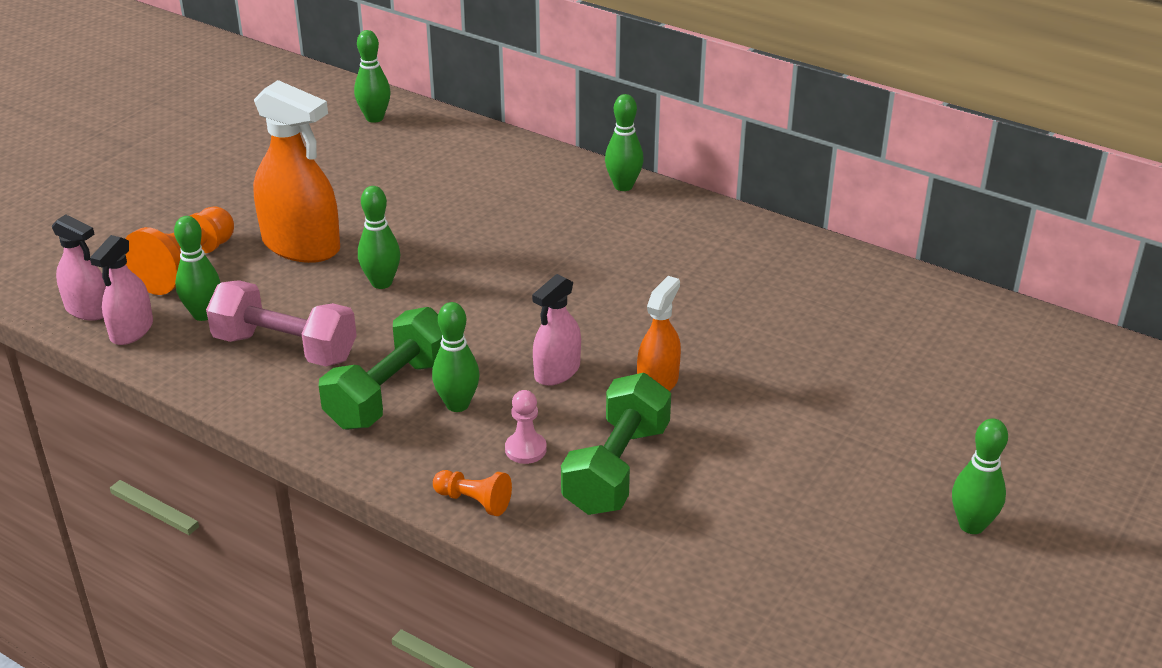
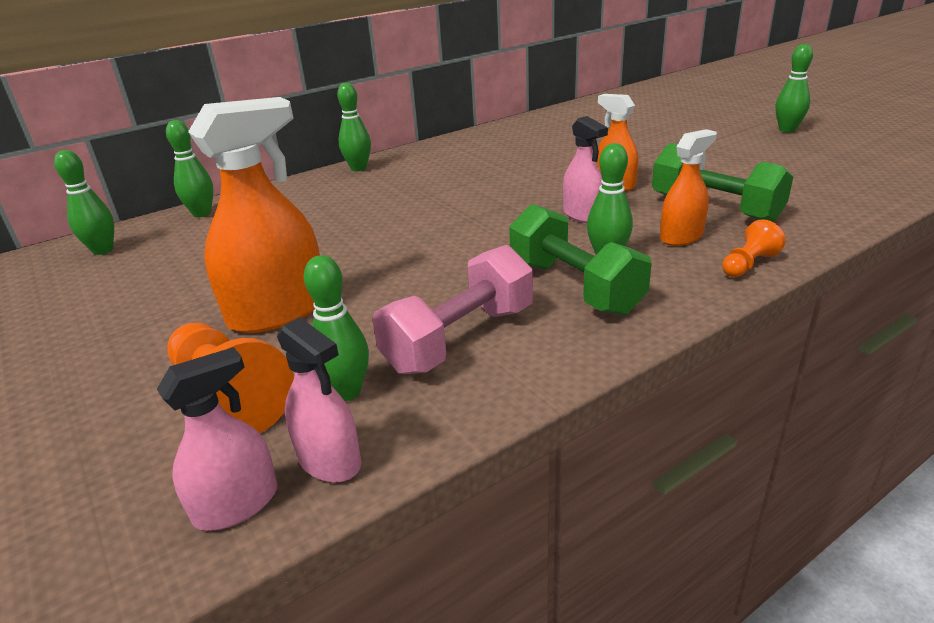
camera: 65 degrees left, 5 degrees down
green bowling pin [358,186,400,289] -> green bowling pin moved to [166,120,214,218]
pink pawn [505,390,547,464] -> orange spray bottle [660,129,717,246]

